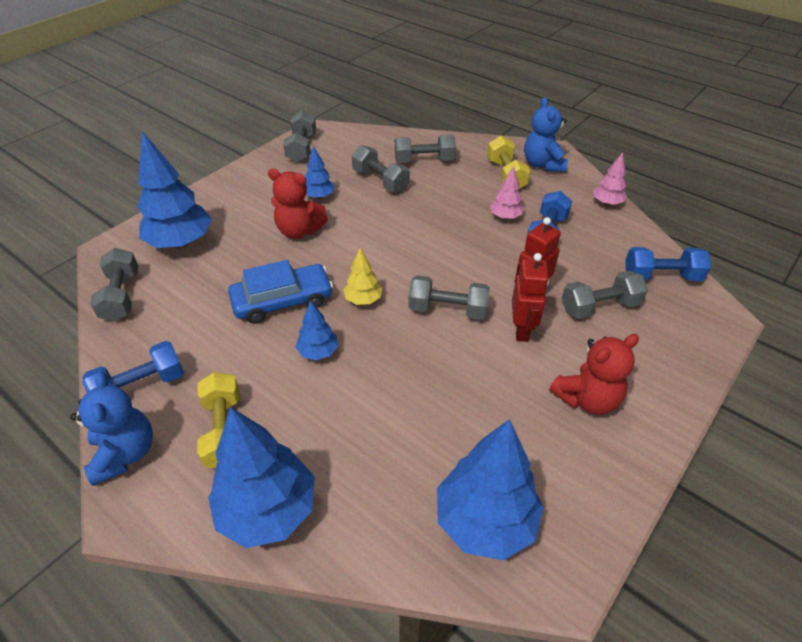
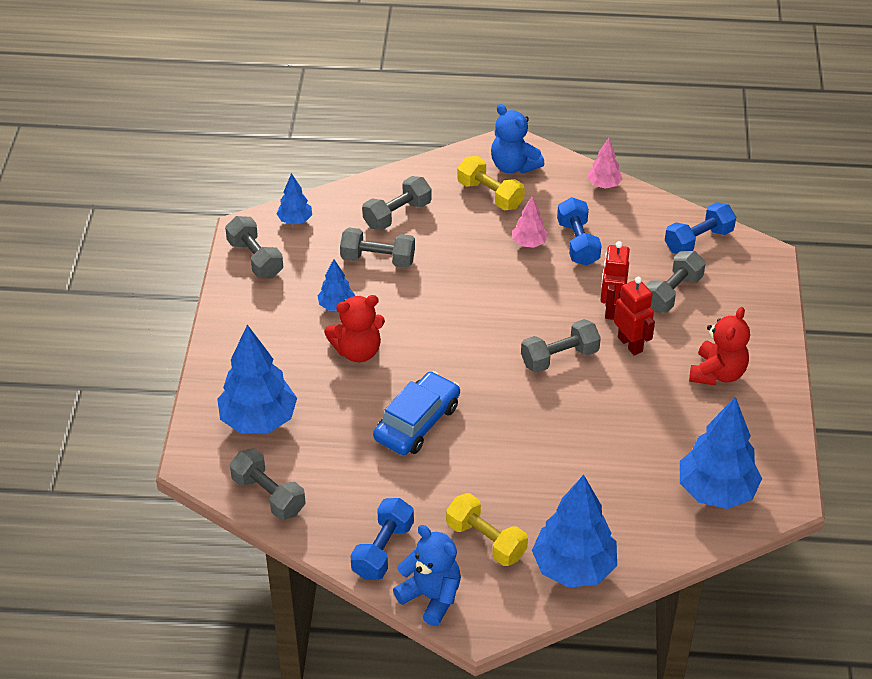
camera: 35 degrees left, 0 degrees up
blue tree [296,300,338,360] -> blue tree moved to [277,173,312,225]
yellow tree [343,248,382,305] -> none

